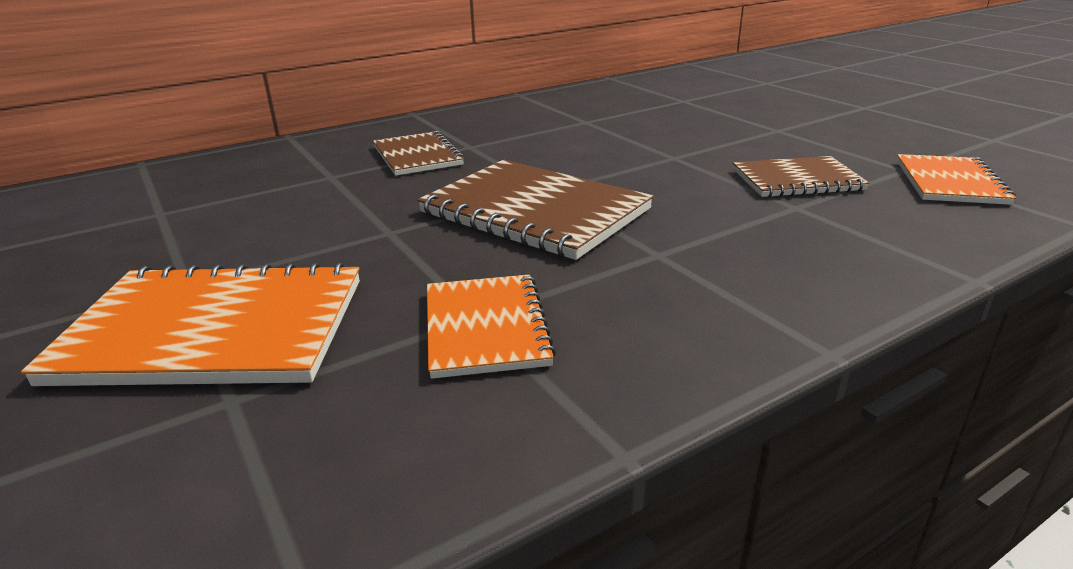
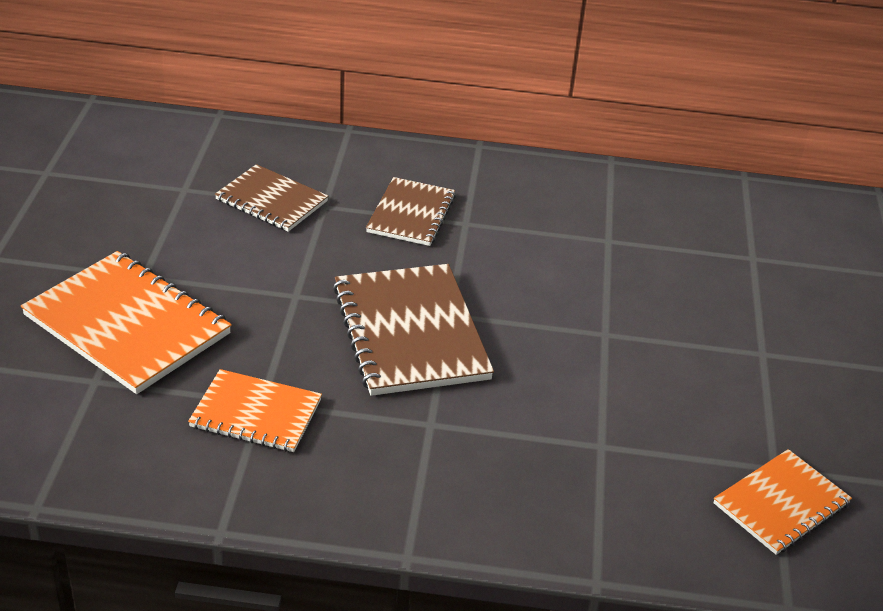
camera: 35 degrees right, 10 degrees up
orange notebook [427,274,556,379] -> orange notebook turned 75 degrees clockwise [188,369,322,452]
brown notebook [733,156,870,197] -> brown notebook moved to [215,164,328,232]

